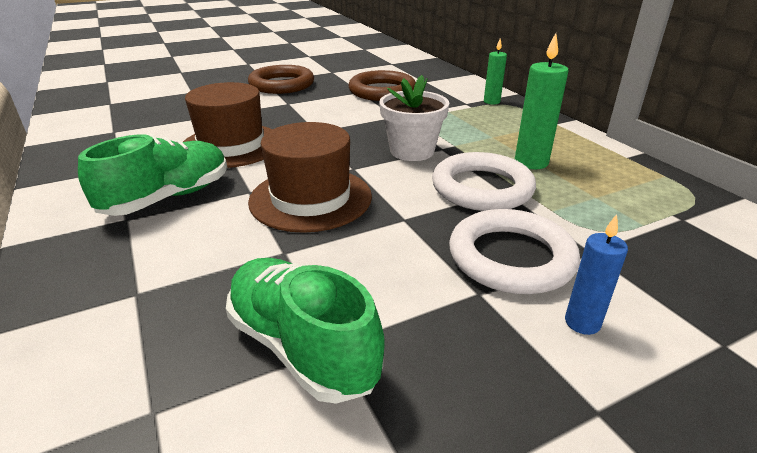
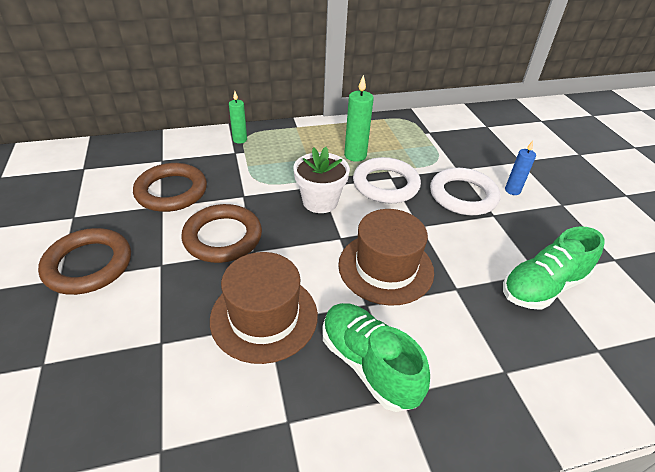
camera: 80 degrees left, 10 degrees up
none -> brown ring [181,204,262,263]

